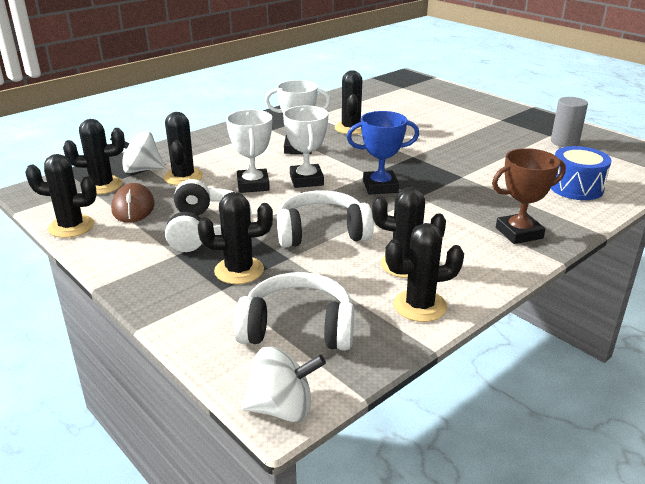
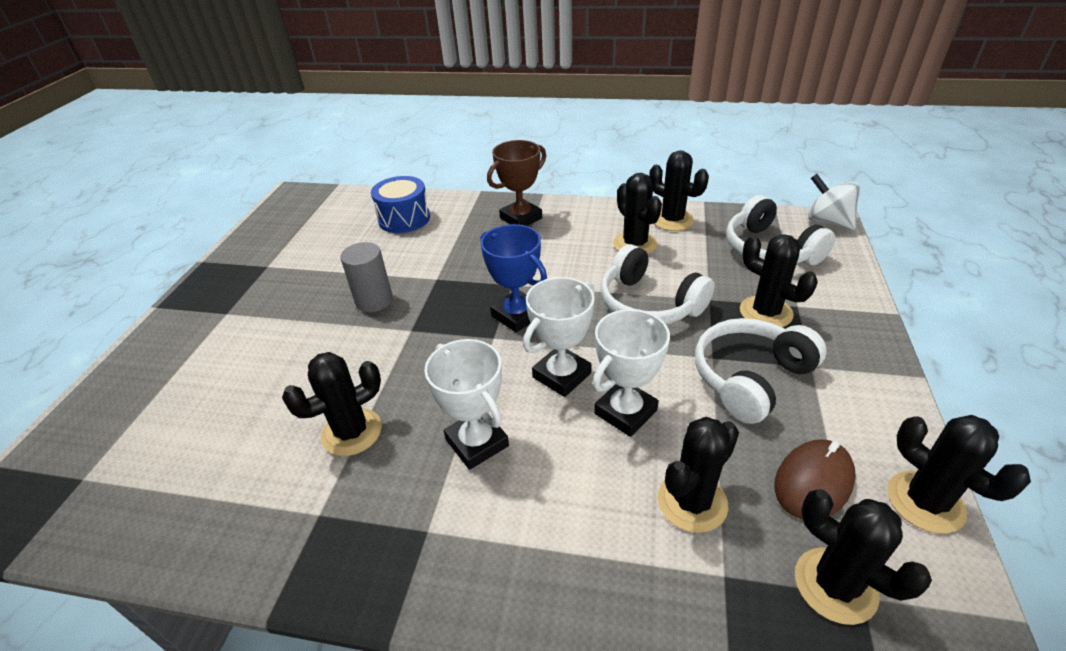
camera: 125 degrees left, 10 degrees up
white spinning top [110,131,165,173] -> none
brown trophy [492,148,566,244] -> brown trophy turned 75 degrees counterclockwise [487,140,546,226]
grey cylinder [551,97,588,147] -> grey cylinder moved to [340,242,393,312]

